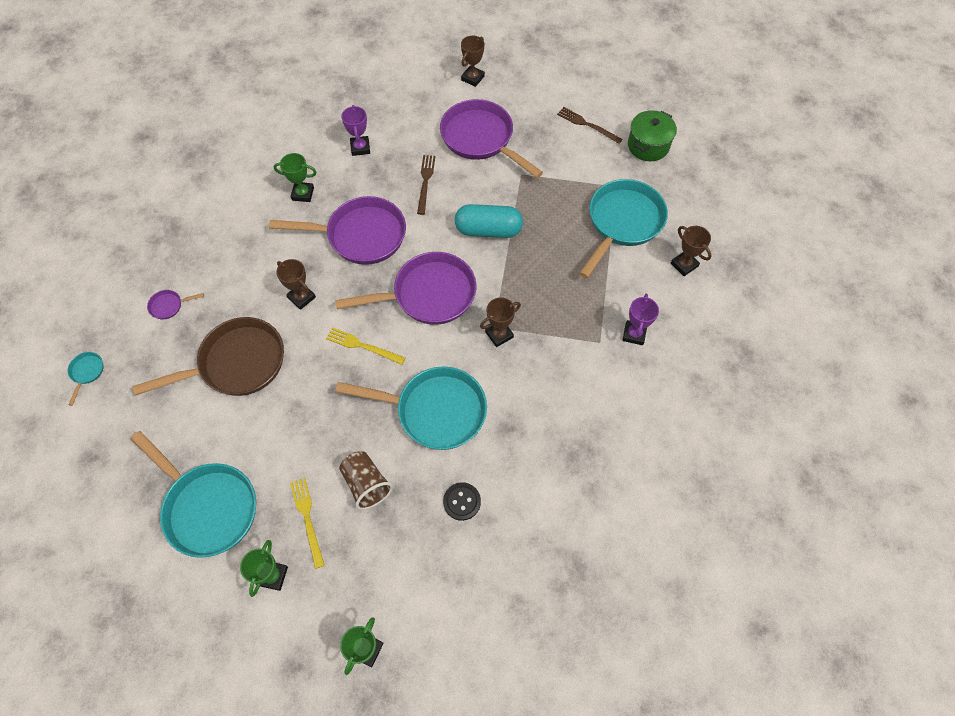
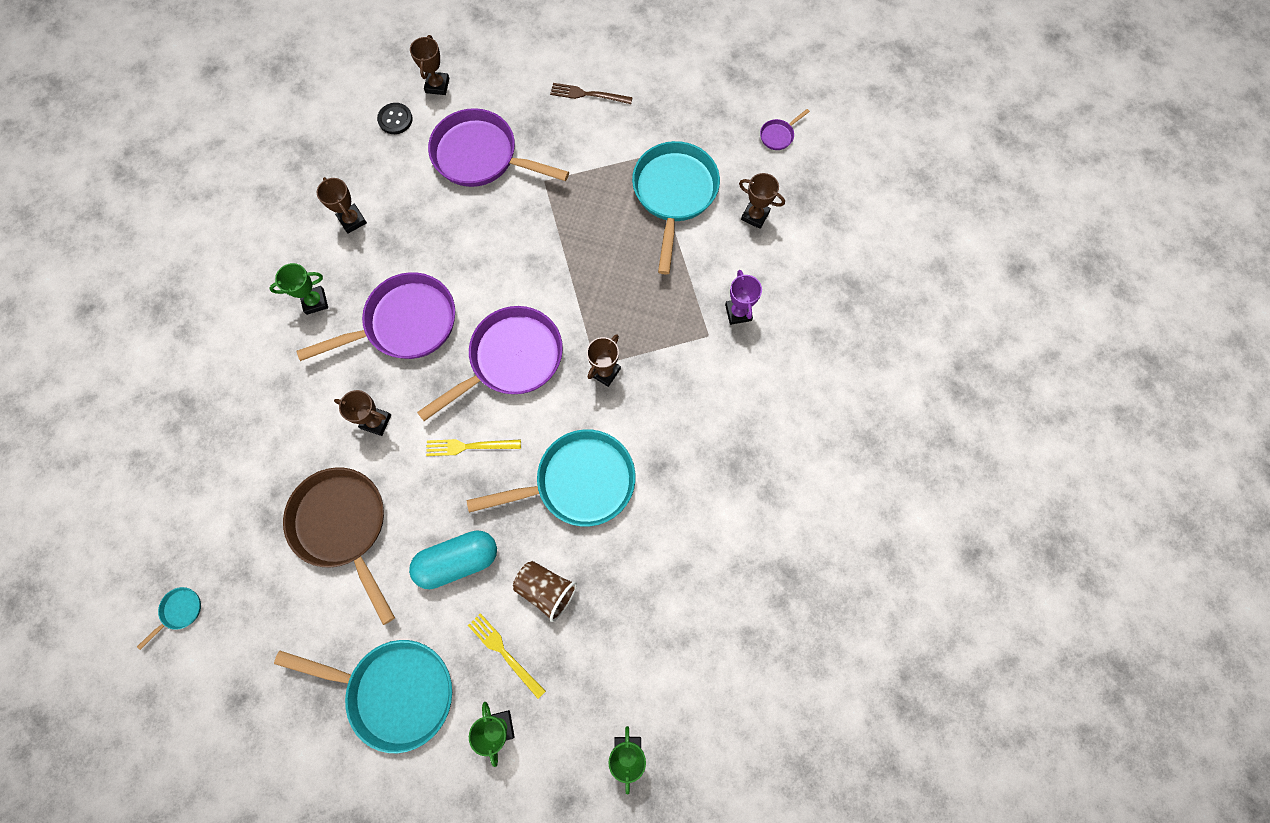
camera: 25 degrees left, 10 degrees up
turquoise pan [67,352,104,406] -> turquoise pan turned 60 degrees clockwise [137,587,201,650]
brown pan [133,317,284,396] -> brown pan turned 75 degrees counterclockwise [283,467,395,625]
purple pan [147,290,204,319] -> purple pan moved to [760,109,810,150]
purple trophy [341,105,370,156] -> brown trophy [317,177,367,234]
brown fork [417,155,435,215] -> none
black button [443,482,481,521] -> black button moved to [377,103,413,134]
turquoise capsule [454,204,523,238] -> turquoise capsule moved to [409,530,497,589]
green pot [628,110,677,161] -> none

